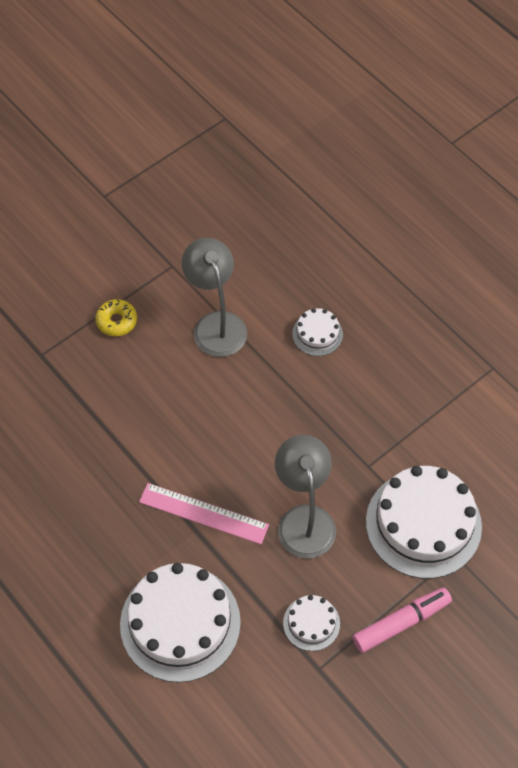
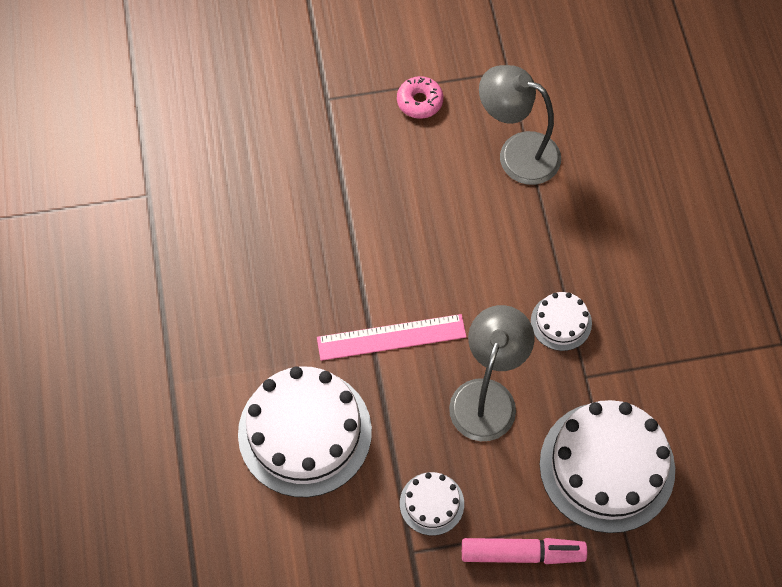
camera: 30 degrees right, 5 degrees up
yellow donut [95,299,137,336] -> pink donut [397,76,444,119]
pink ruler [139,483,269,544] -> pink ruler turned 60 degrees counterclockwise [317,314,466,361]
grey lamp [182,238,247,357] -> grey lamp turned 75 degrees counterclockwise [479,65,561,185]
white cake [292,308,343,356] -> white cake moved to [531,292,592,351]

